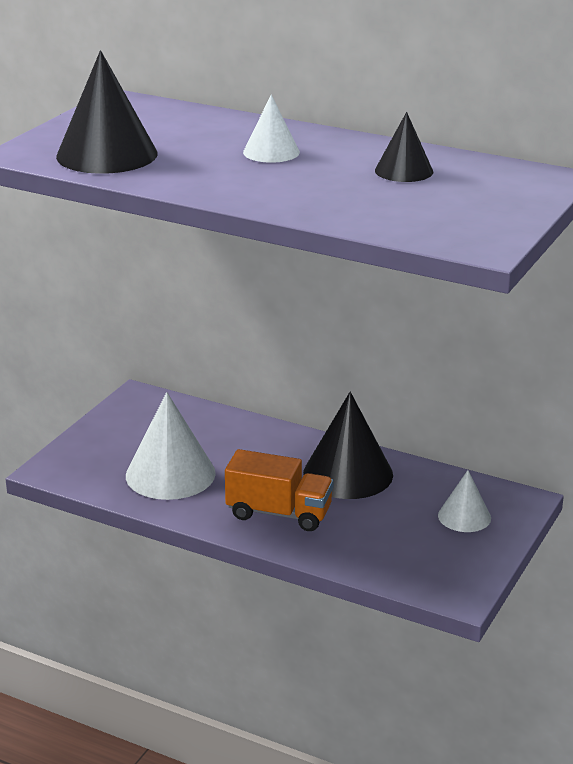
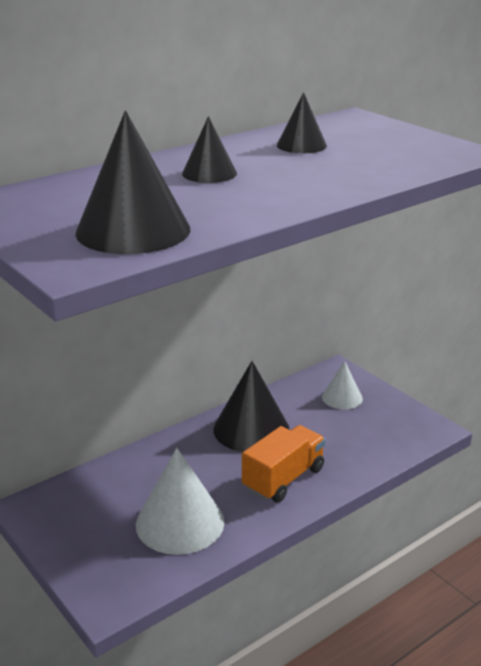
camera: 65 degrees left, 0 degrees up
white cone [243,95,300,163] -> black cone [182,116,237,183]

